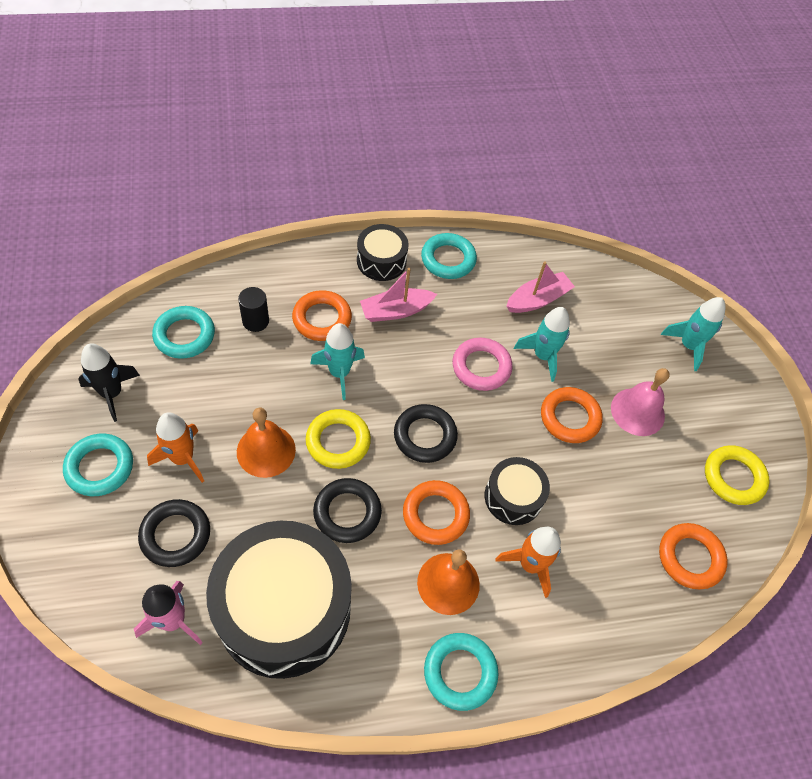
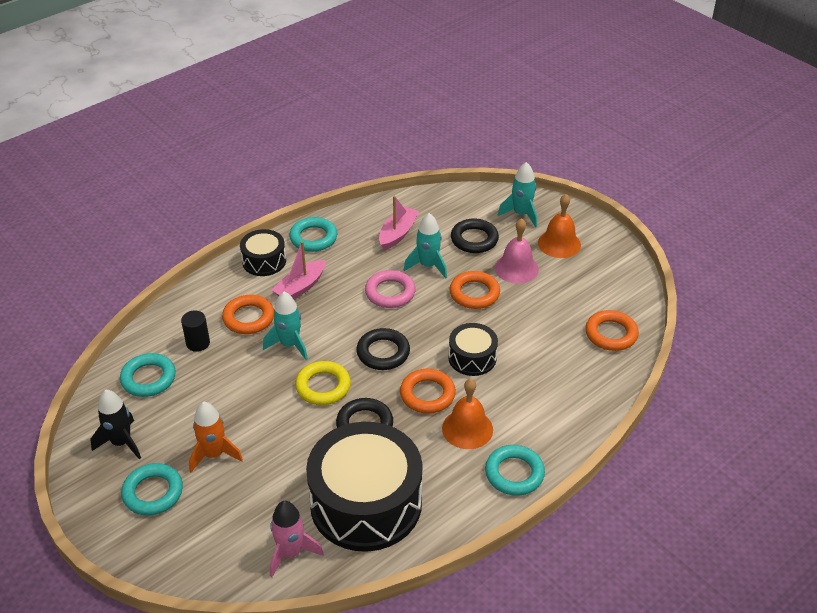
camera: 25 degrees left, 15 degrees down
black ring [138,499,210,567] -> black ring moved to [451,218,499,253]
orange bell [237,408,296,478] -> orange bell moved to [538,194,581,258]
orange rocket [495,527,561,598] -> none
yellow ring [705,445,770,505] -> none

